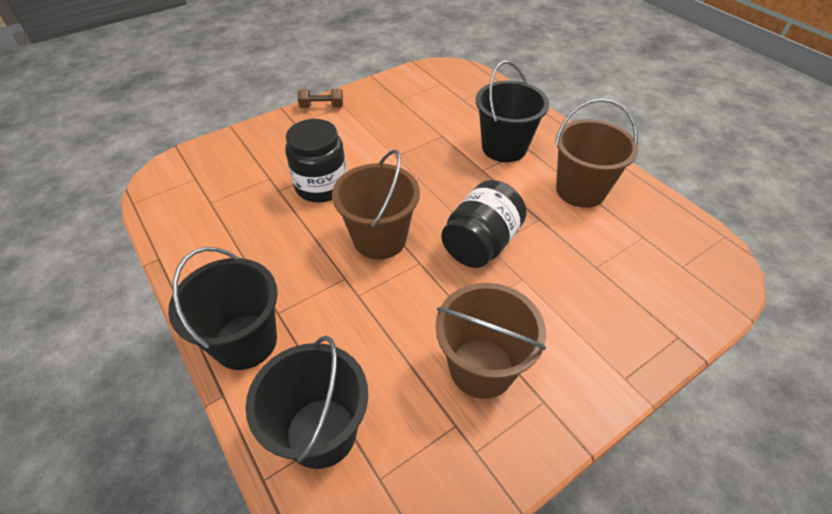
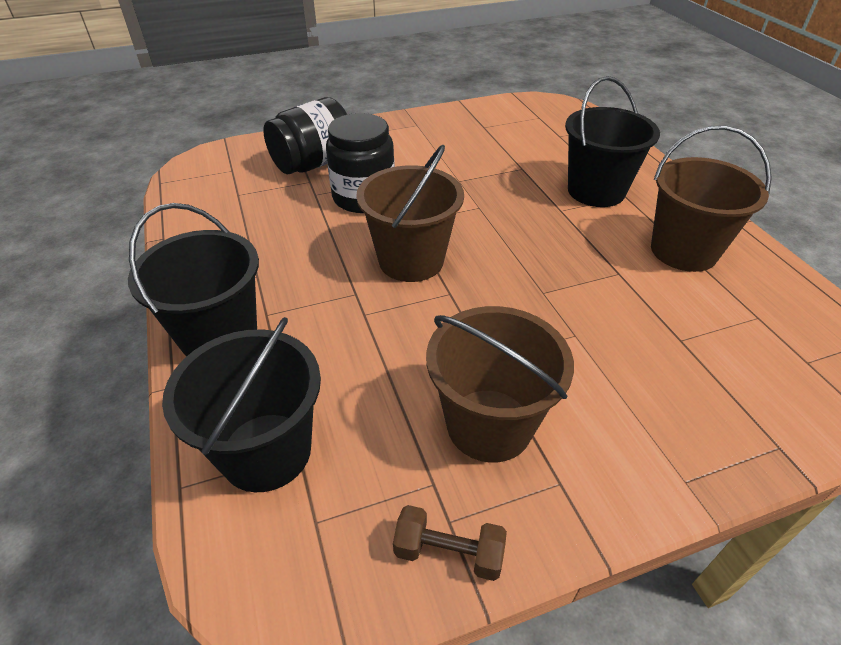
camera: 15 degrees right, 5 degrees down
brown dumbbell [298,88,343,108] -> brown dumbbell moved to [393,505,507,581]
black jar [441,180,527,268] -> black jar moved to [263,97,347,174]

